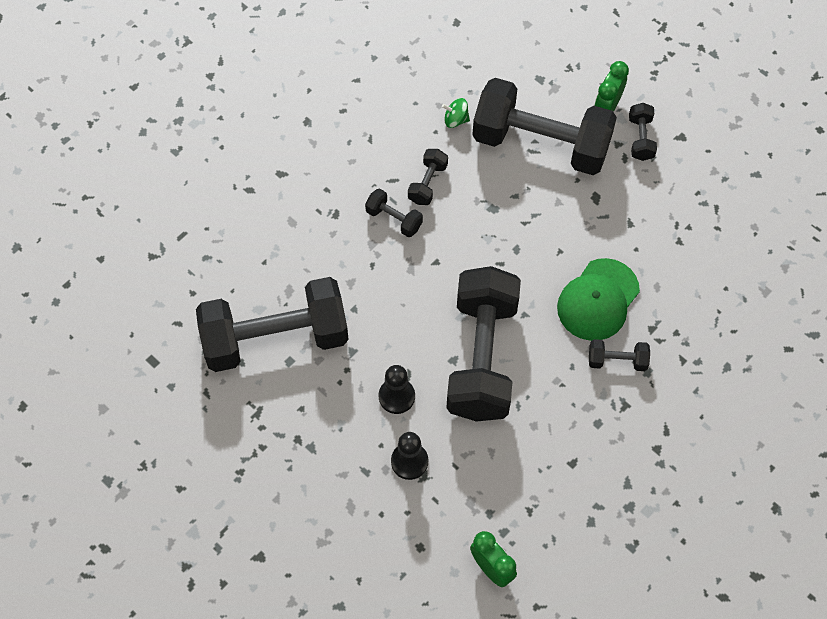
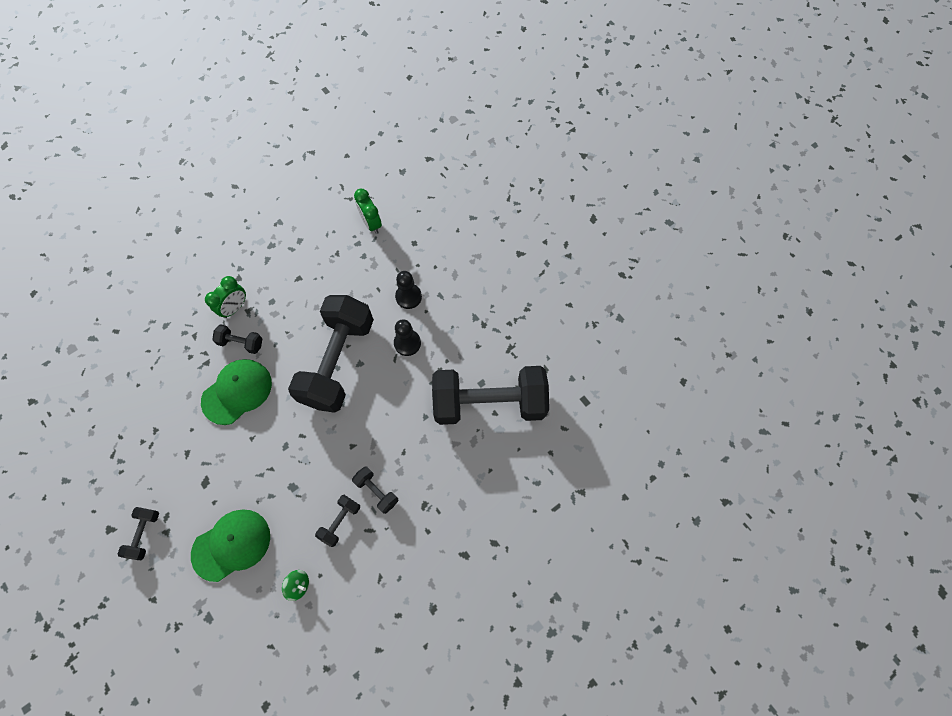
camera: 170 degrees left, 5 degrees up
black dumbbell [472,78,617,175] -> green cap [191,510,270,582]
green clock [594,61,629,112] -> green clock moved to [205,276,246,318]

